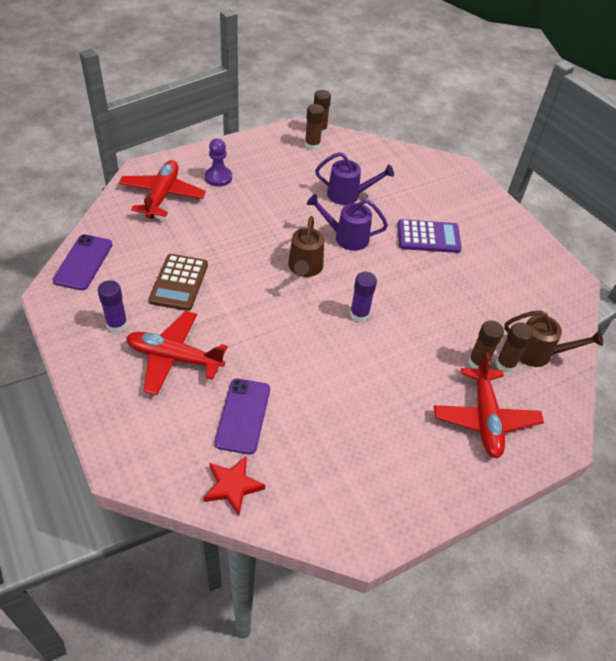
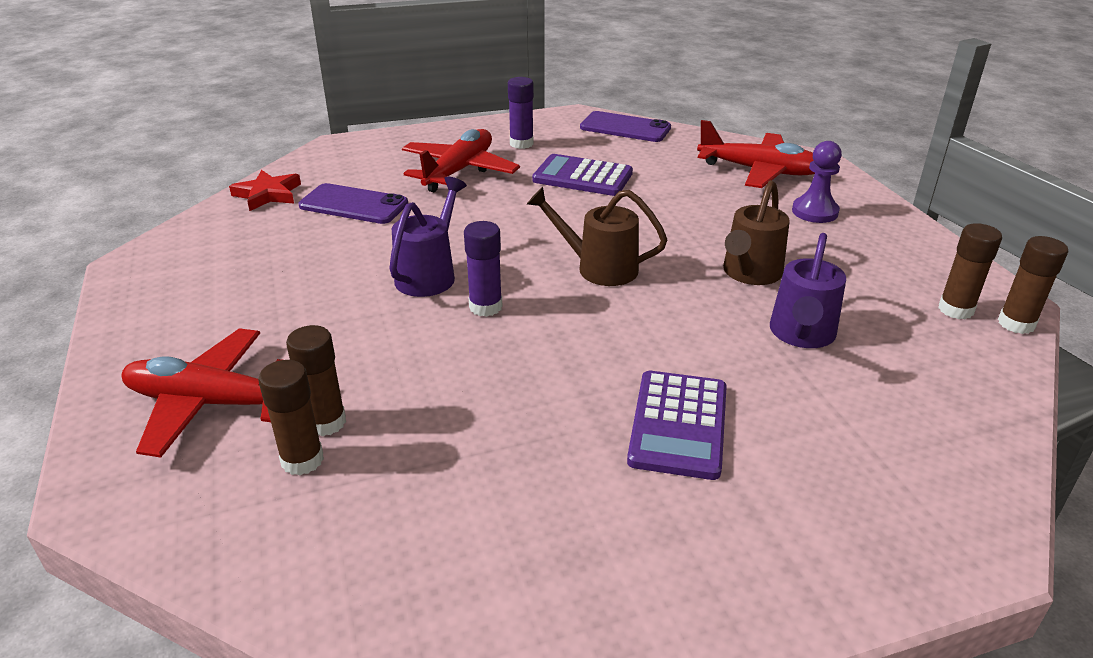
camera: 105 degrees right, 15 degrees down
brown calculator [149,254,208,311] -> purple calculator [532,154,633,196]
purple watering can [307,194,388,251] -> purple watering can moved to [389,177,467,297]
brown watering can [504,310,603,367] -> brown watering can moved to [723,180,790,285]

